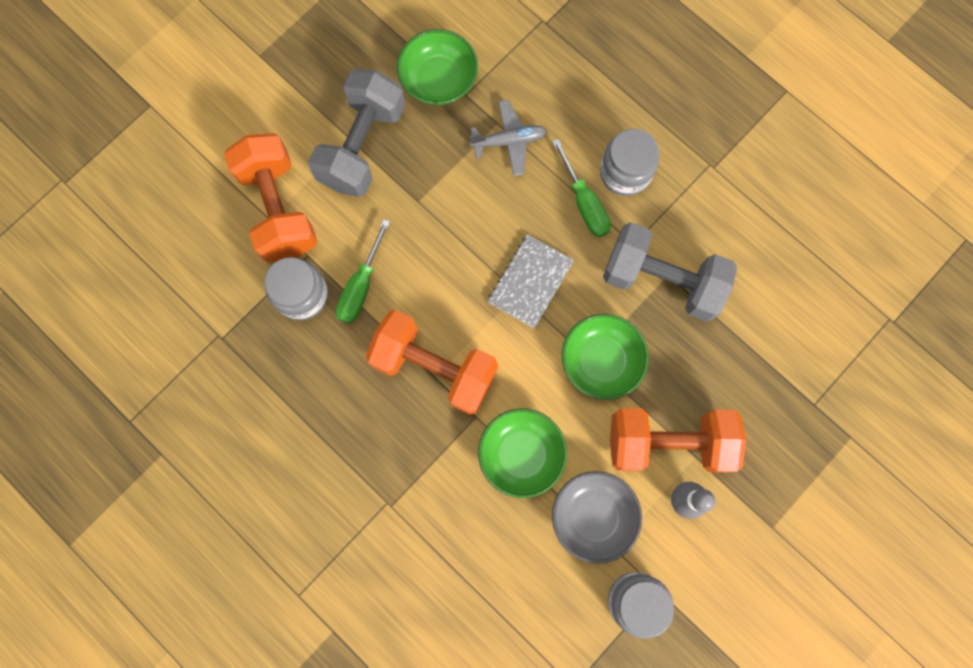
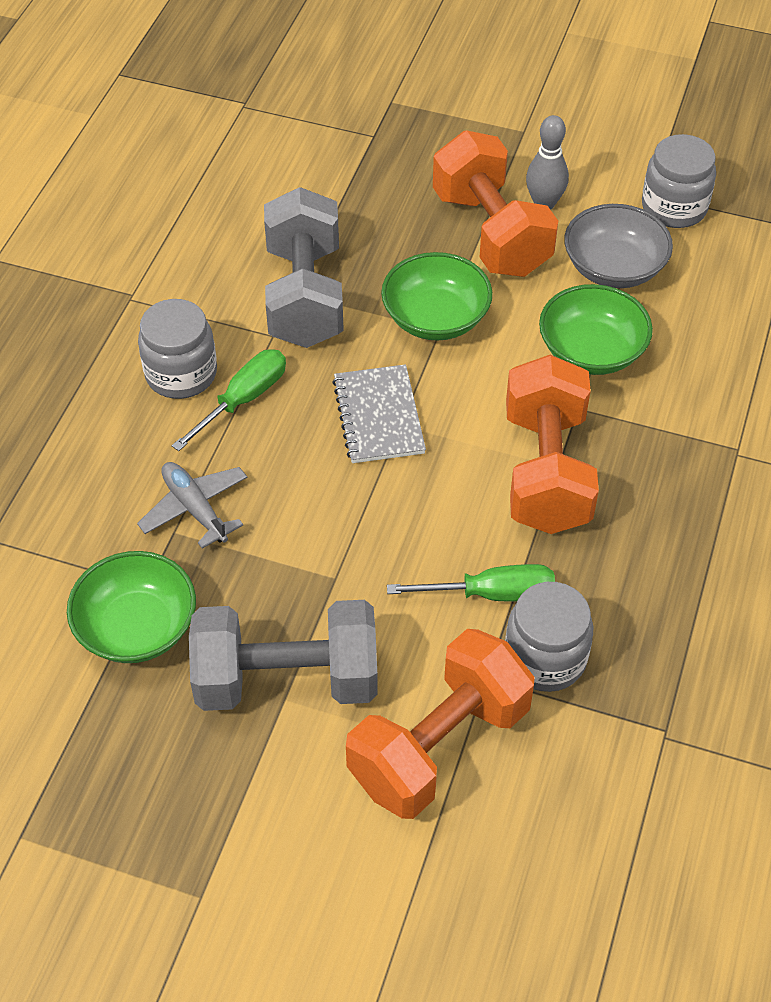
camera: 115 degrees left, 25 degrees down
grey notebook [488,235,574,328] -> grey notebook turned 75 degrees clockwise [332,364,426,463]

